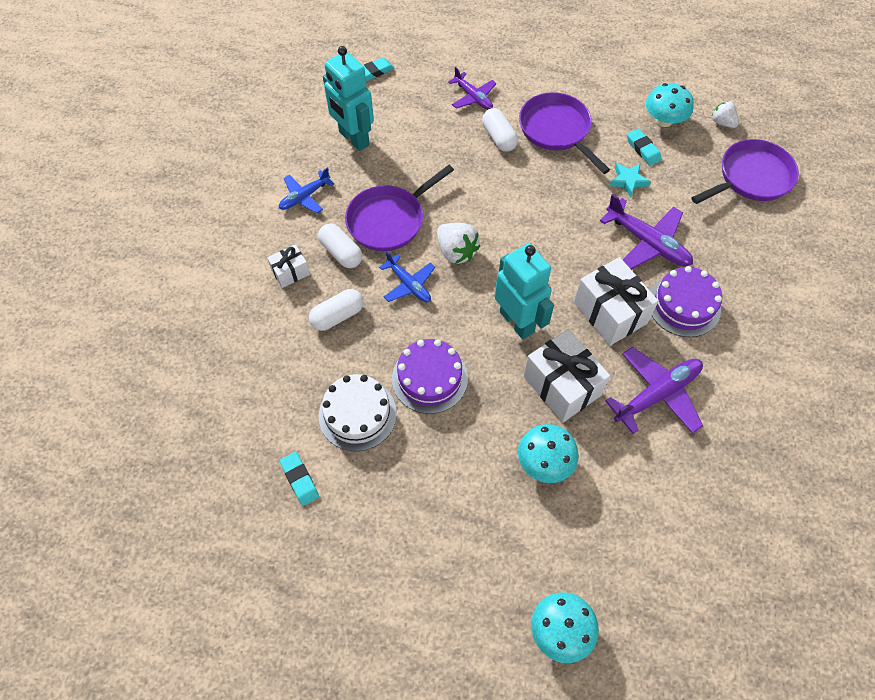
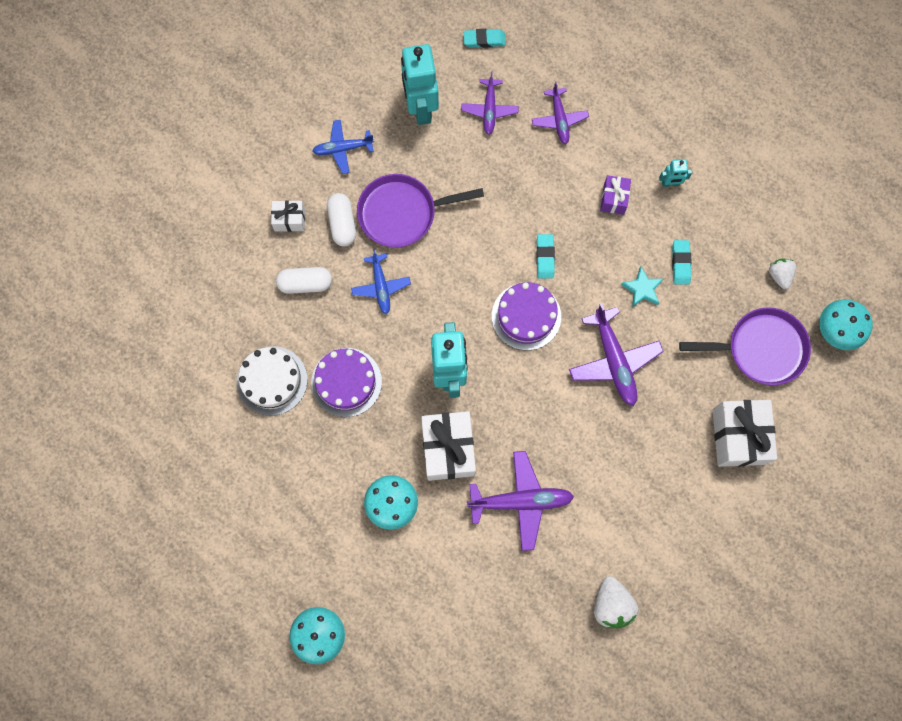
camera: 30 degrees right, 15 degrees up
turquoise eraser [280,452,319,506] -> turquoise eraser moved to [536,234,555,279]
white strawberry [437,223,480,264] -> white strawberry moved to [594,576,639,628]
white capsule [482,108,518,152] -> none
purple pan [519,92,610,174] -> purple gift [600,175,631,215]
white gift [574,257,658,346] -> white gift moved to [713,400,777,467]
turquoise mushroom [646,83,694,127] -> turquoise mushroom moved to [819,300,873,350]
purple cake [650,266,722,337] -> purple cake moved to [492,282,561,350]
none -> purple plane [461,71,519,135]
none -> turquoise robot [659,159,692,187]

